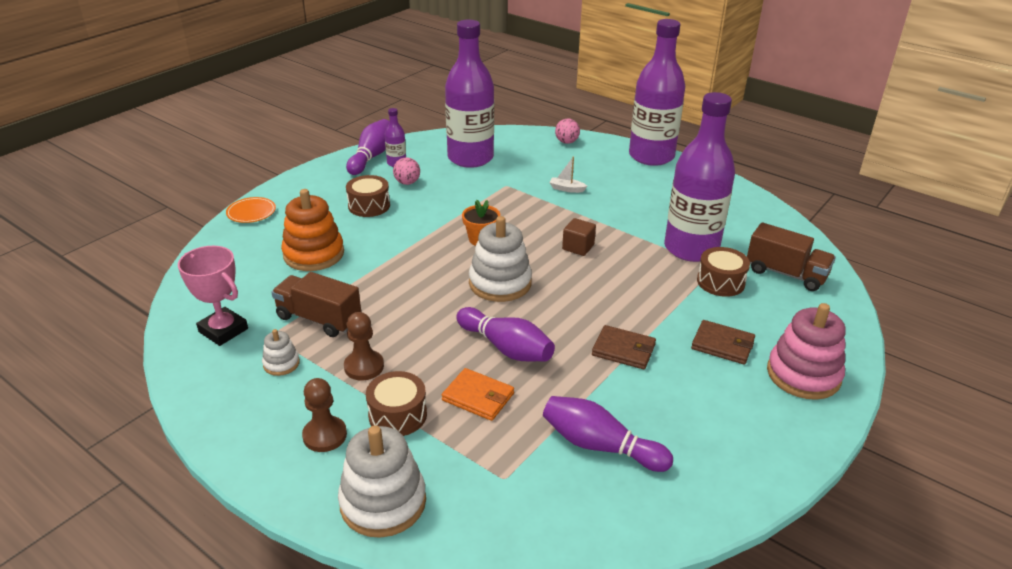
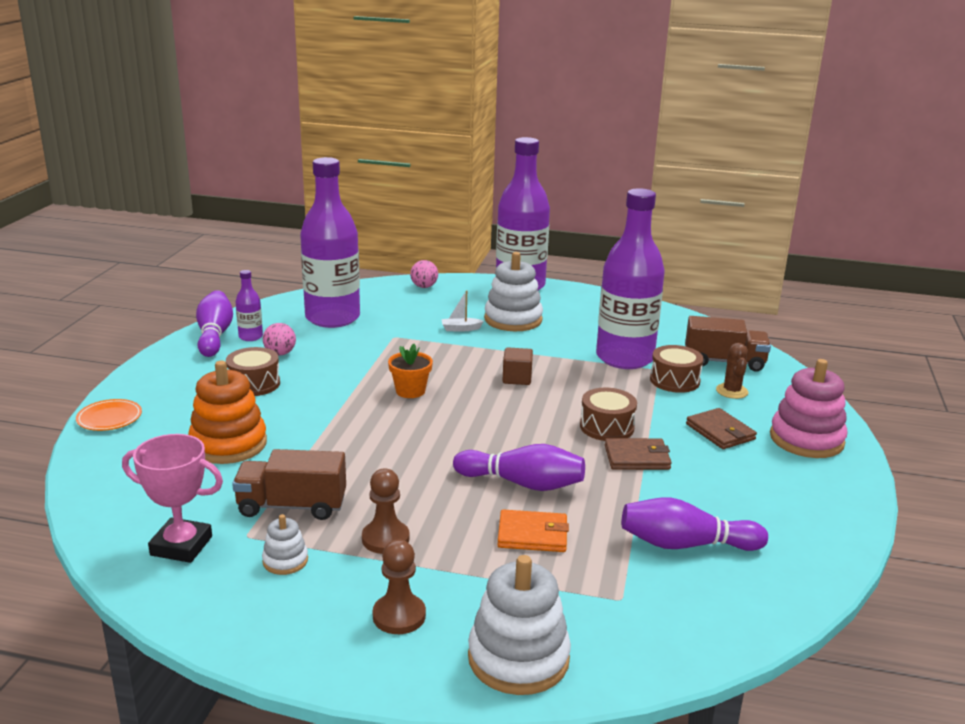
camera: 25 degrees left, 10 degrees down
brown drum [366,371,427,436] -> brown drum moved to [580,388,637,441]
white stacking toy [469,216,532,302] -> white stacking toy moved to [484,252,543,331]
brown wallet [691,320,755,365] -> brown wallet turned 60 degrees clockwise [686,408,757,449]
none -> brown cactus [716,343,748,399]

